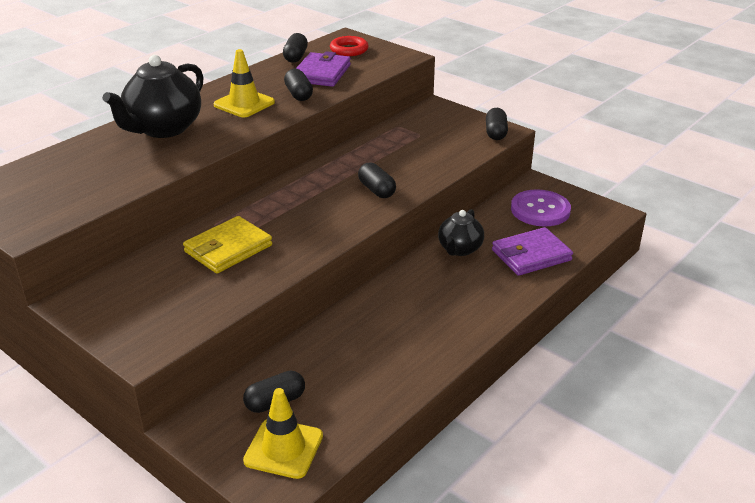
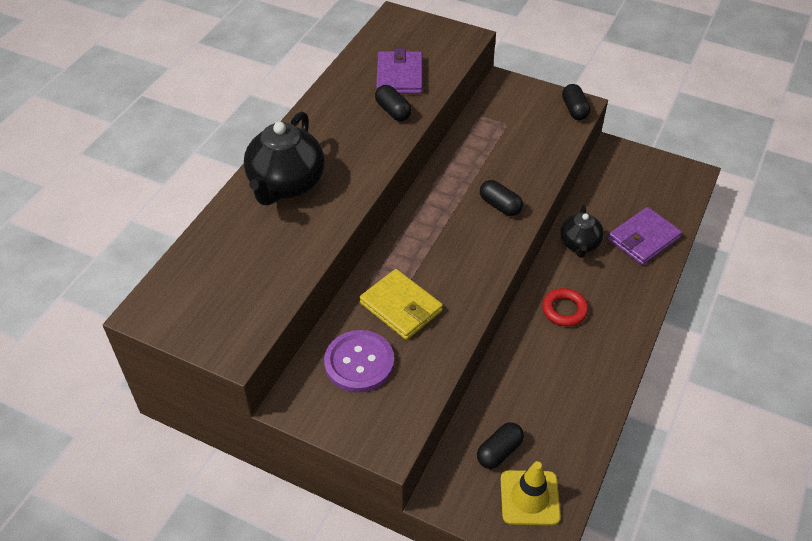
camera: 15 degrees left, 15 degrees up
yellow wallet [183,216,272,273] -> yellow wallet turned 75 degrees counterclockwise [359,269,443,340]
yellow traffic cone [214,49,275,117] -> none
black capsule [283,33,308,63] -> none
red ring [330,36,369,56] -> red ring moved to [542,288,588,327]
purple button [511,189,571,226] -> purple button moved to [324,330,394,393]

